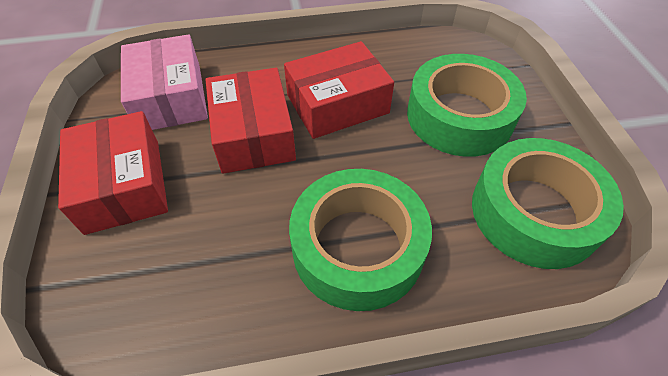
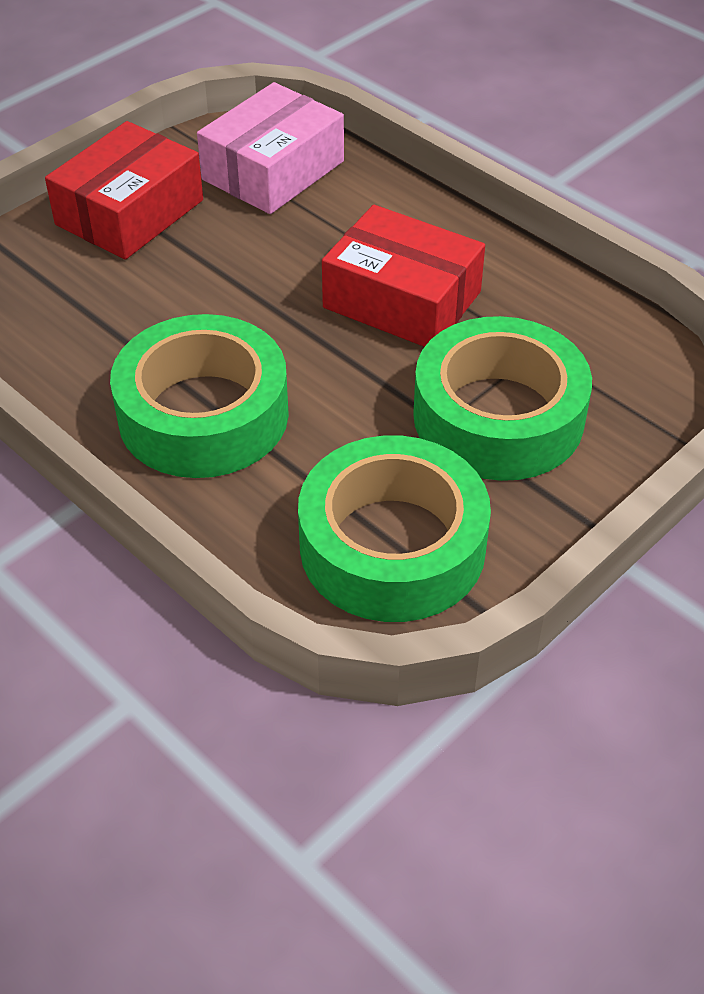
camera: 55 degrees right, 5 degrees down
red box [206,68,296,174] -> none

